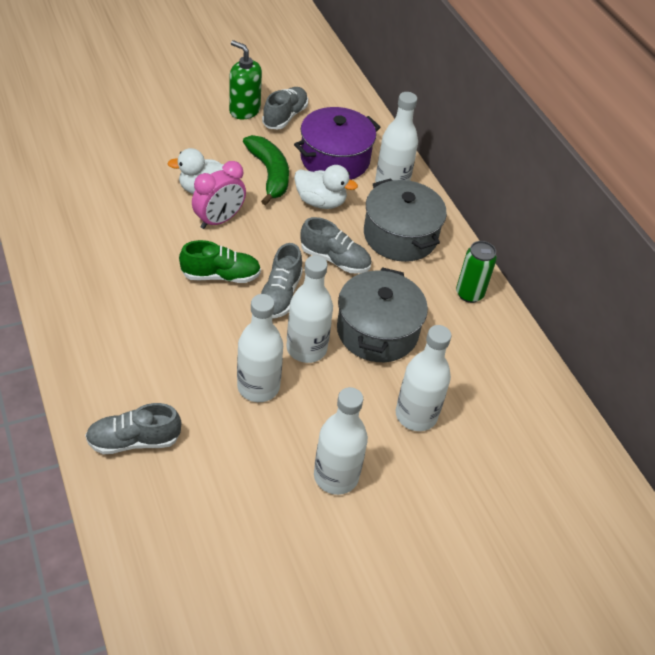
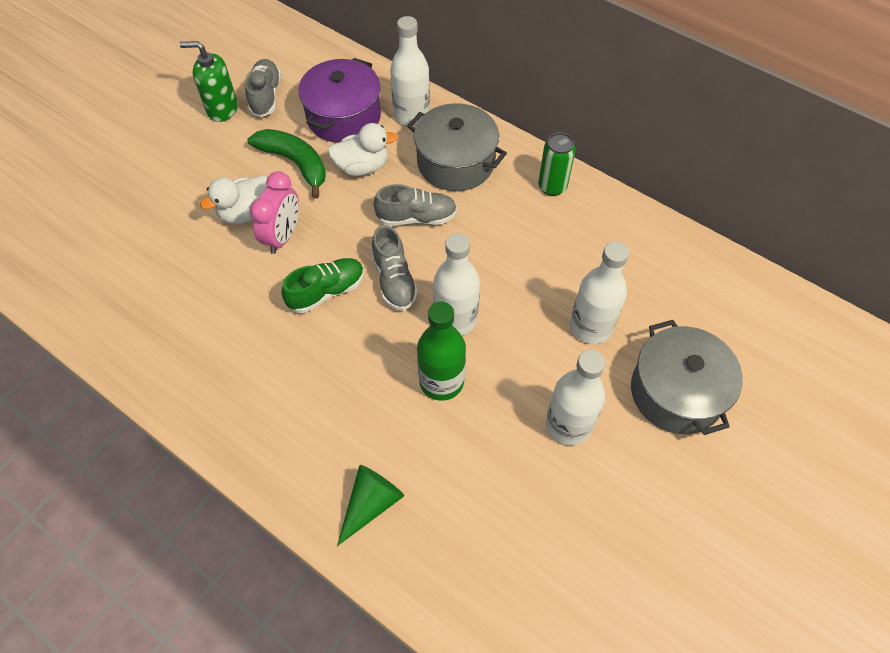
camera: 25 degrees left, 10 degrees up
grey shoe [85,403,181,454] -> green cone [337,465,404,546]
white bottle [237,294,283,402] -> green bottle [417,302,466,401]
grey pot [337,267,428,362] -> grey pot moved to [631,320,743,435]

